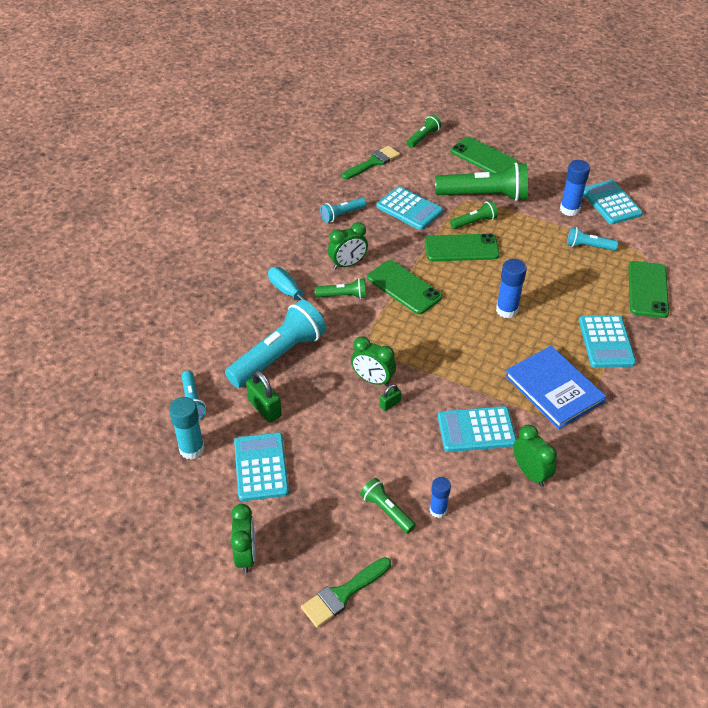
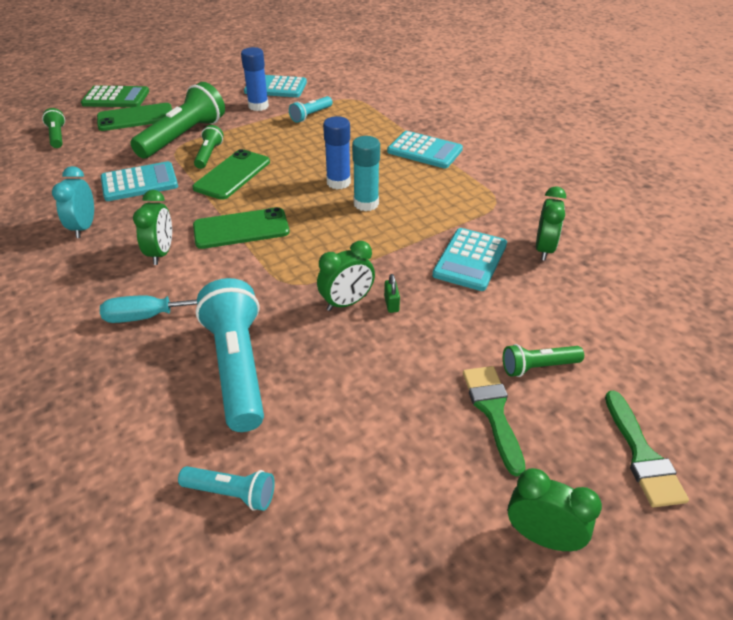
camera: 60 degrees left, 5 degrees down
turquoise glue stick [169,397,205,460] -> turquoise glue stick moved to [352,136,380,211]
turquoise calculator [234,432,289,501] -> none
green padlock [246,370,282,423] -> none
green flashlight [315,278,366,299] -> none
turquoise flashlight [320,198,367,223] -> turquoise clock [52,166,94,238]
green brush [342,146,400,180] -> green brush moved to [463,366,526,476]
blue glue stick [430,477,451,518] -> none
blue book [505,346,606,429] -> none
green clock [513,425,557,487] -> green clock turned 105 degrees clockwise [536,186,566,261]
green phone [628,261,669,318] -> none
none -> green calculator [81,85,149,107]

